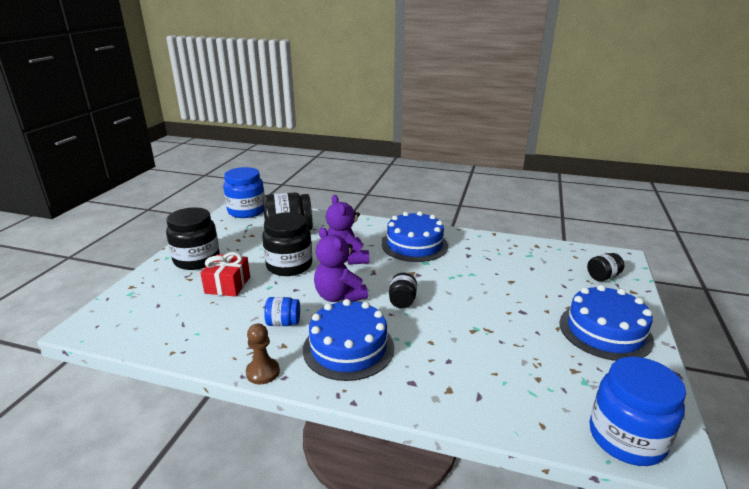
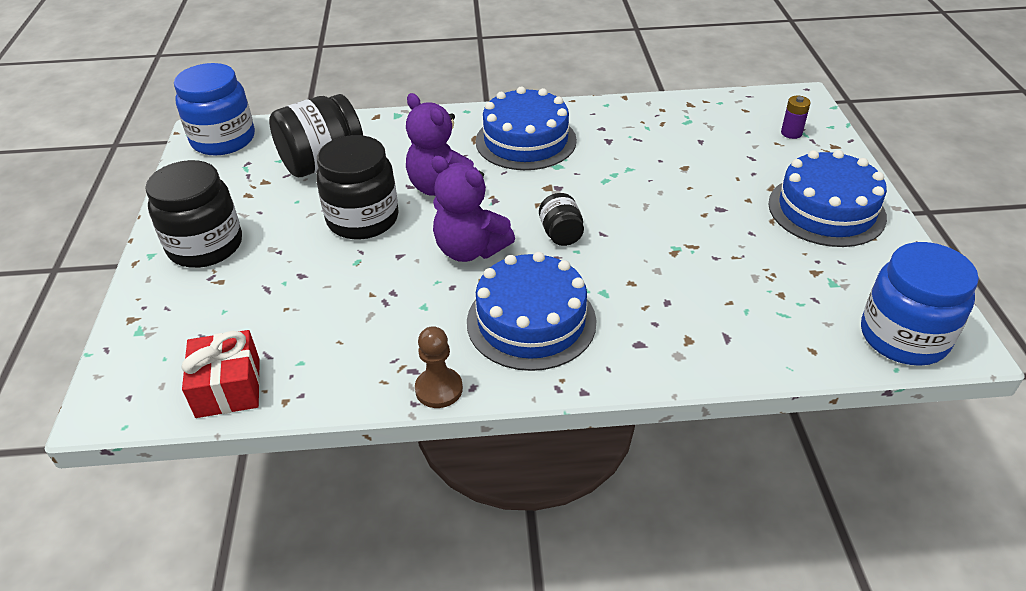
camera: 20 degrees left, 15 degrees up
red gift [200,252,250,297] -> red gift moved to [181,330,260,418]
blue jar [264,297,300,326] -> none
black jar [587,253,624,281] -> purple battery [781,96,811,139]

